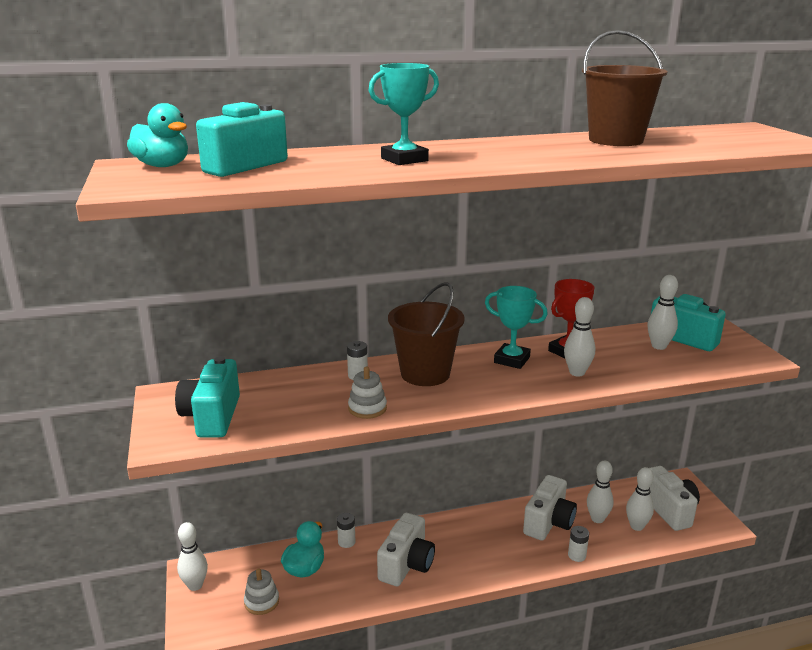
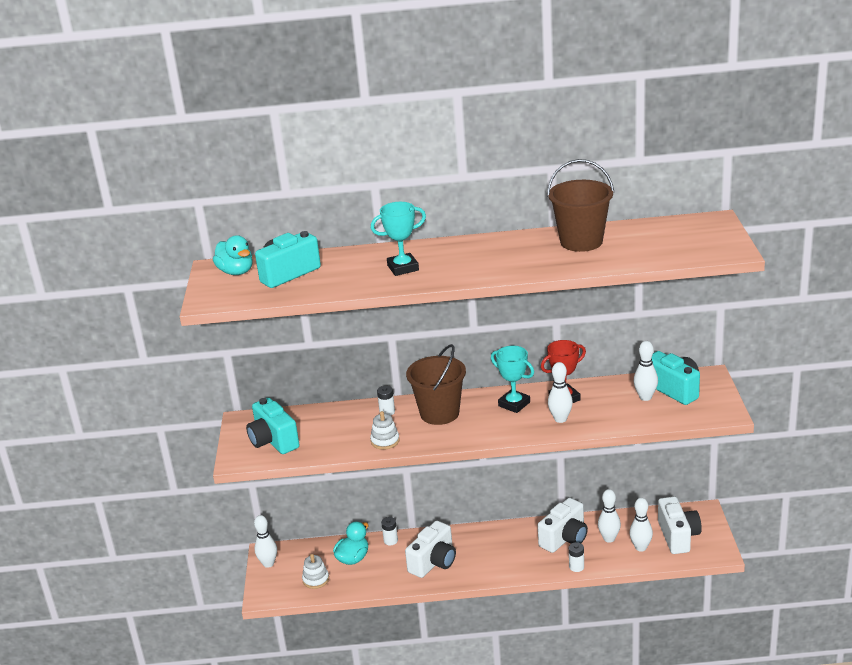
camera: 15 degrees right, 5 degrees up
turquoise camera [175,357,240,438] -> turquoise camera turned 45 degrees counterclockwise [246,397,300,454]

